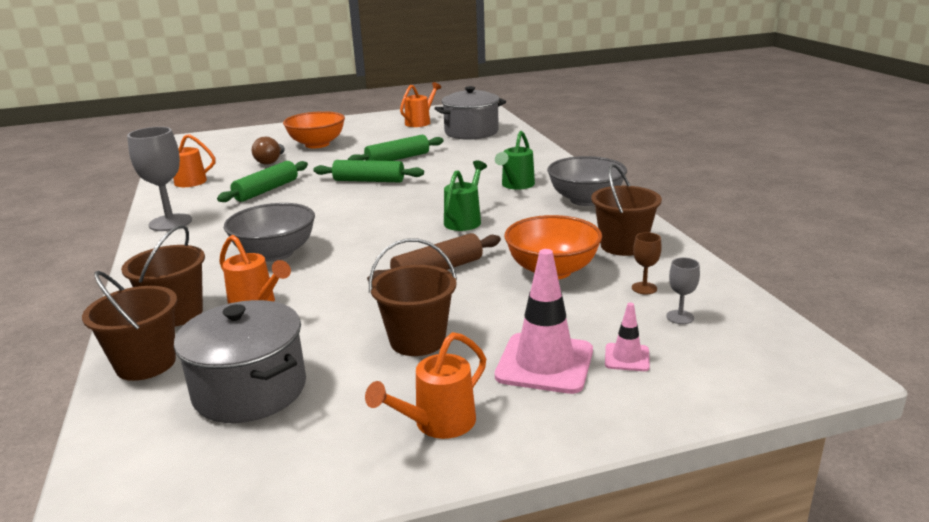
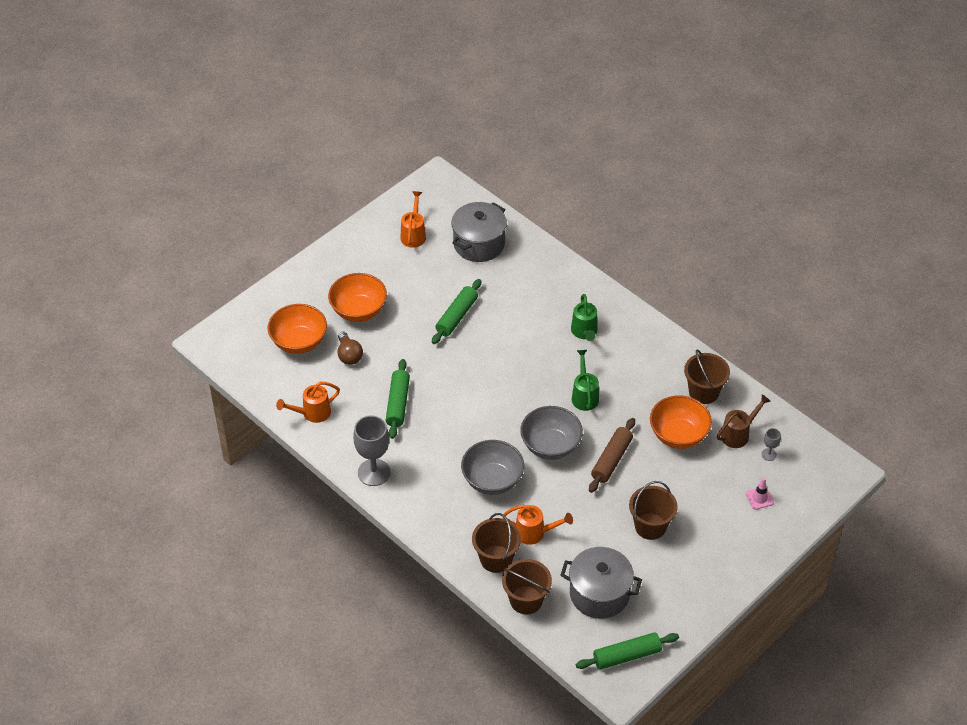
camera: 30 degrees left, 25 degrees up
green rolling pin [313,160,424,182] -> green rolling pin moved to [576,632,679,670]
orange watering can [365,332,486,439] -> none
pink traffic cone [495,249,593,394] -> none
grey bowl [547,156,627,206] -> grey bowl moved to [520,406,583,460]
brown goblet [632,232,662,294] -> brown watering can [717,394,771,448]
none -> orange bowl [268,304,327,354]

